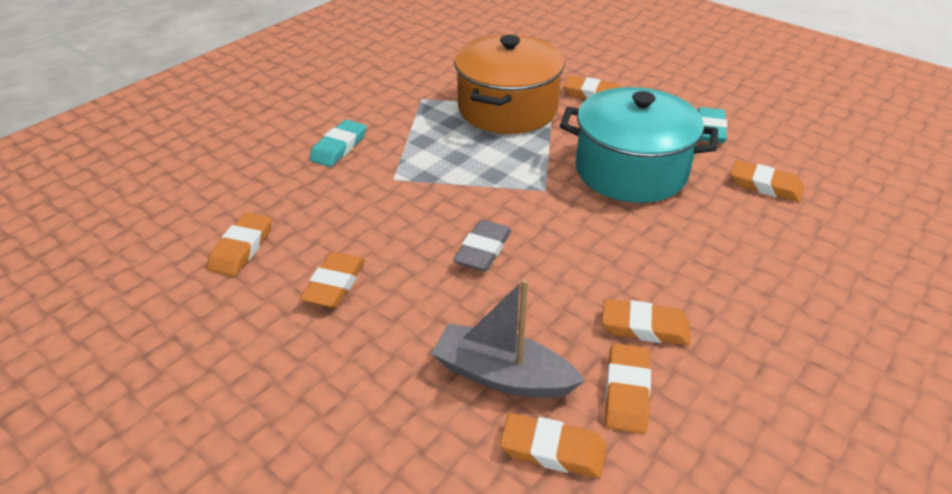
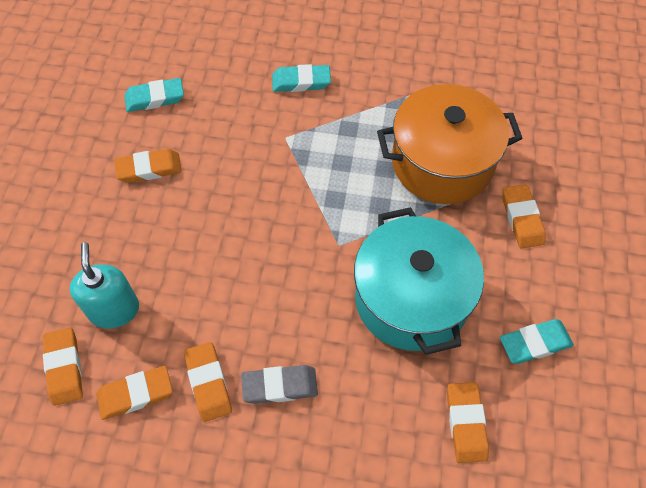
camera: 60 degrees right, 20 degrees up
orange eraser [207,212,272,276] -> turquoise eraser [124,78,184,112]
grey boat [431,279,585,398] -> turquoise soap dispenser [70,242,139,328]
grey eraser [453,219,511,272] -> grey eraser moved to [241,365,318,404]

